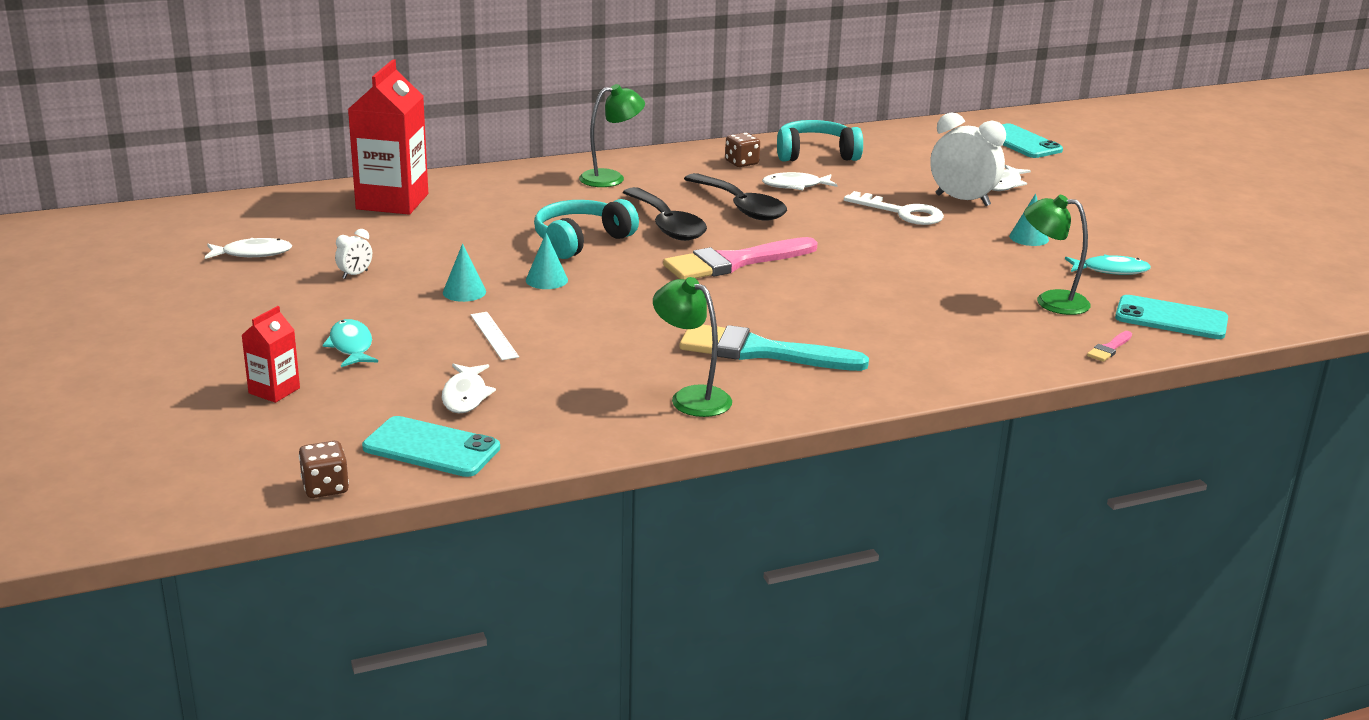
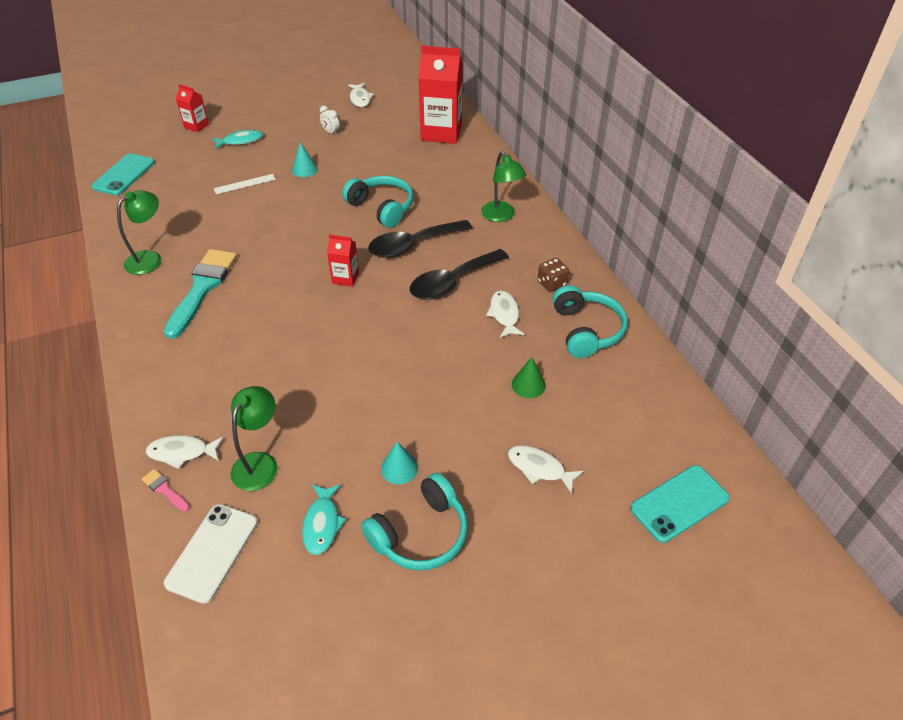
camera: 90 degrees right, 20 degrees up
brown dice [299,441,349,498] -> none
white fish [442,364,496,414] -> white fish moved to [146,435,224,469]
turquoise cone [526,233,568,289] -> none
pink brush [663,237,818,280] -> red carton [327,234,359,287]
white key [844,191,944,225] -> none
white clock [930,112,1006,206] -> none
turquoise phone [1115,295,1228,339] -> white phone [164,504,258,604]
none -> turquoise headphones [361,473,468,570]
none -> green cone [512,357,546,398]

